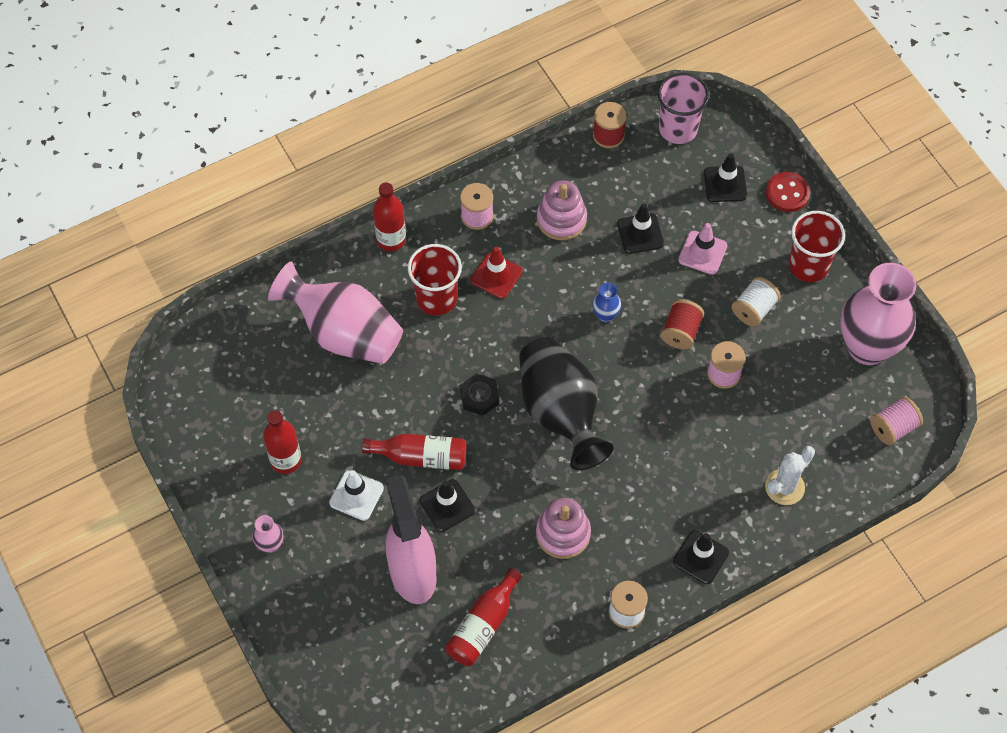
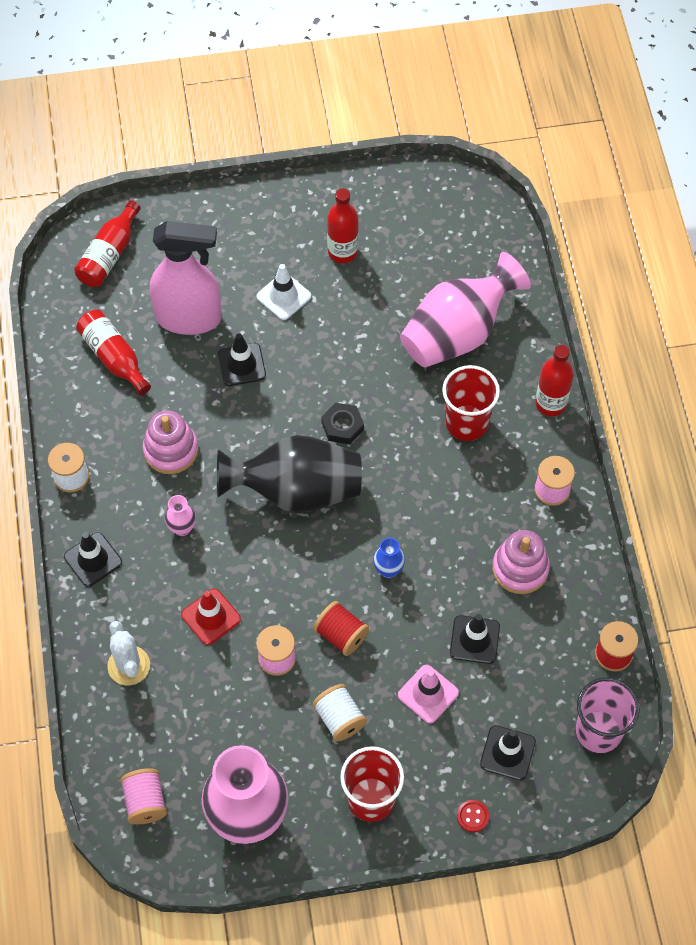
camera: 110 degrees right, 0 degrees up
pink vase [252,515,283,553] -> pink vase moved to [165,495,196,536]
red bottle [362,434,467,470] -> red bottle moved to [74,201,141,287]
red traffic cone [471,246,523,299] -> red traffic cone moved to [181,589,241,645]
red button [766,172,810,212] -> red button [457,800,489,832], size x0.60

